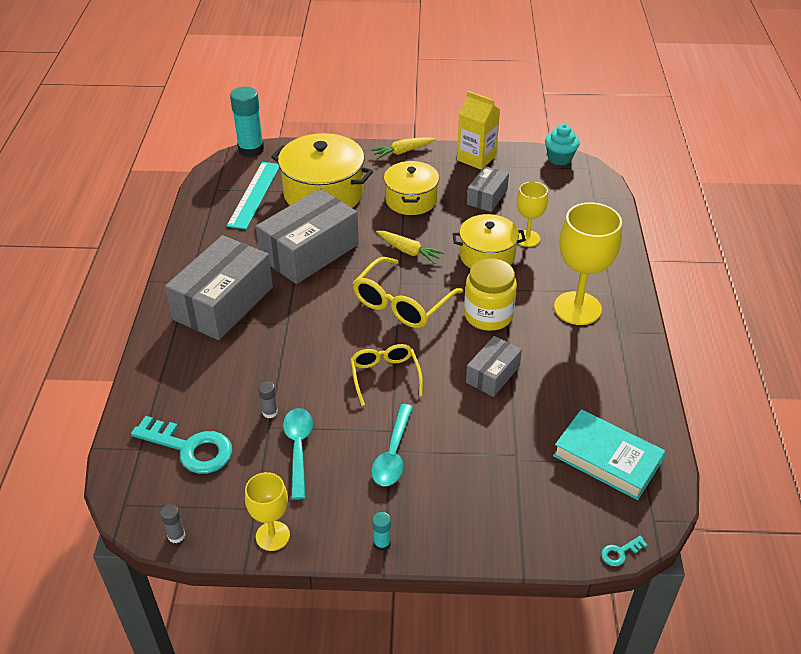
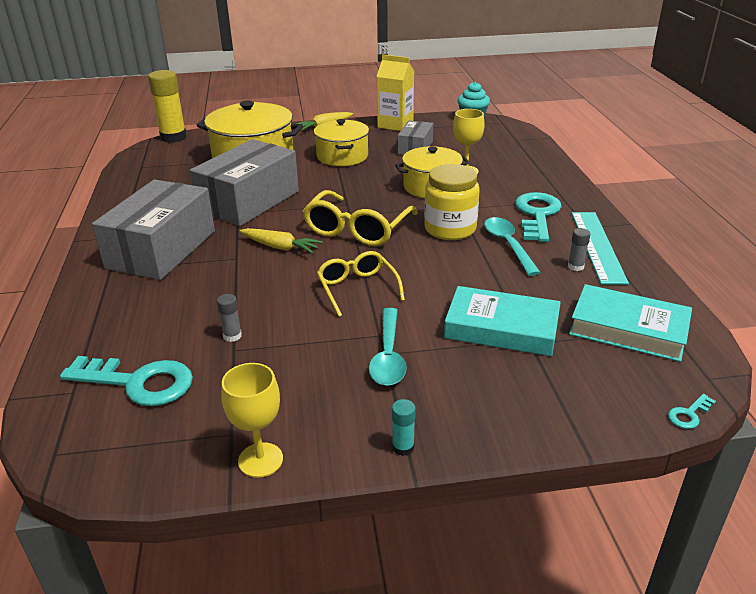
camera: 10 degrees left, 10 degrees down
grey glue stick [160,504,185,543] -> grey glue stick moved to [568,228,590,271]
turquoise ruler [227,162,279,229] -> turquoise ruler moved to [572,212,629,285]
turquoise glue stick [230,87,264,157] -> yellow glue stick [148,70,187,143]
turquoise spoon [283,408,313,500] -> turquoise spoon moved to [484,217,541,276]
yellow carrot [376,231,445,264] -> yellow carrot moved to [240,228,323,254]
grey box [466,336,522,397] -> none
yellow goblet [554,202,622,325] -> turquoise key [515,192,562,242]
none -> turquoise book [444,286,561,356]

